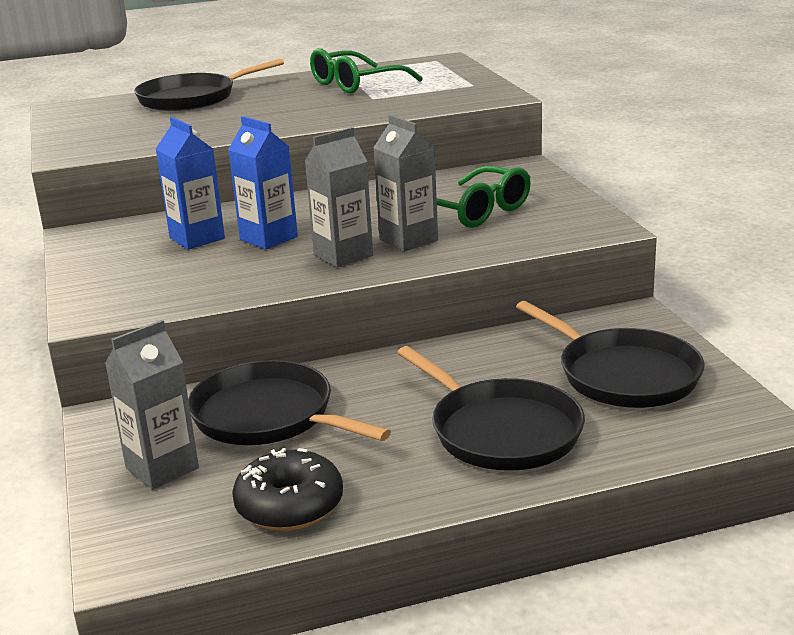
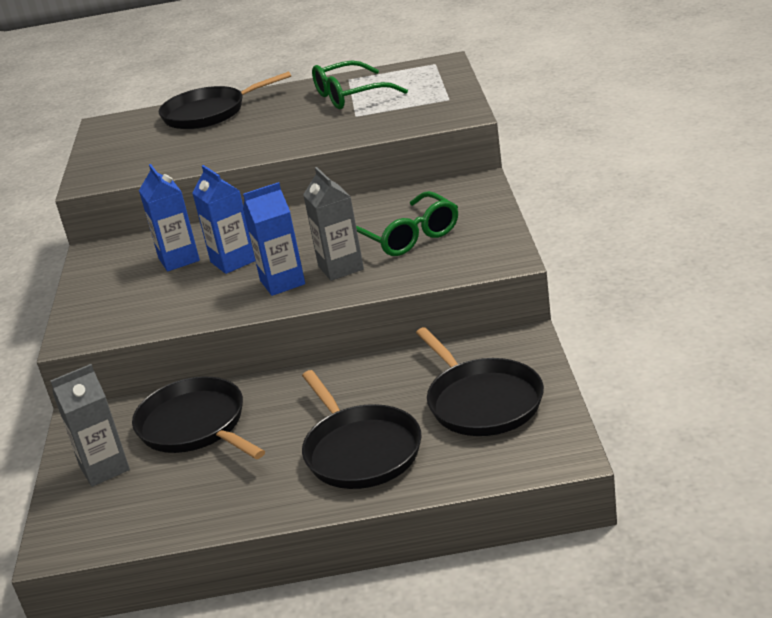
camera: 15 degrees right, 5 degrees up
black donut [232,448,343,531] -> none
grey carton [305,127,373,267] -> blue carton [243,182,305,296]

